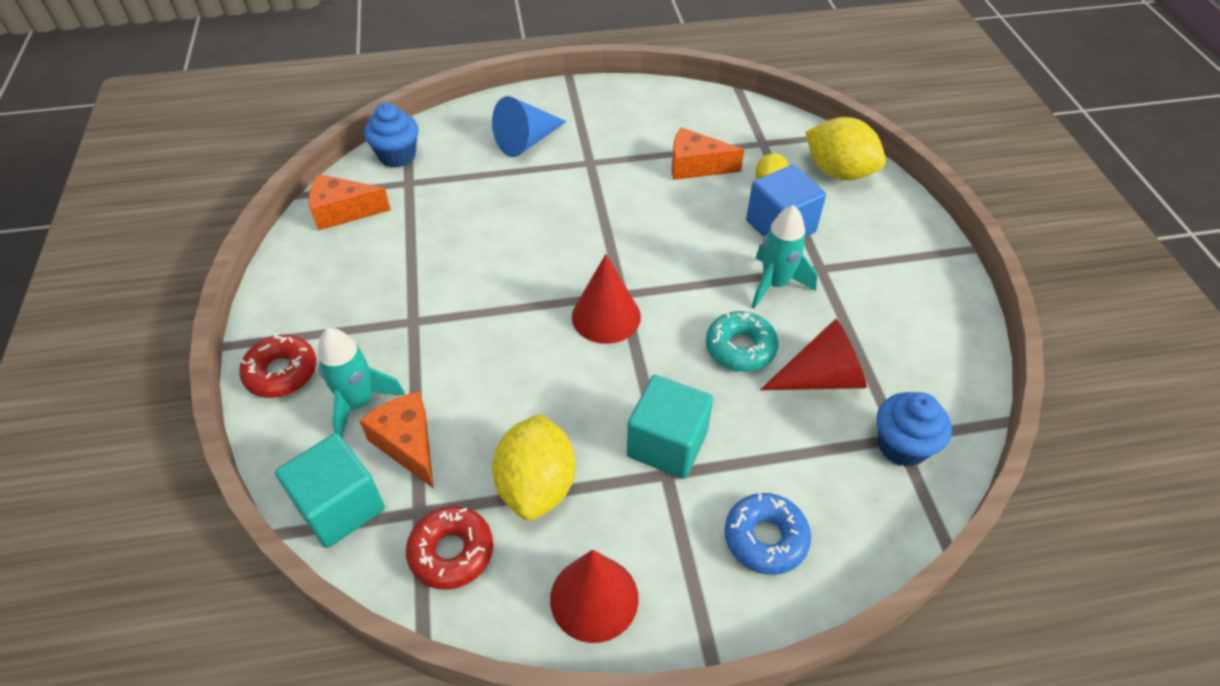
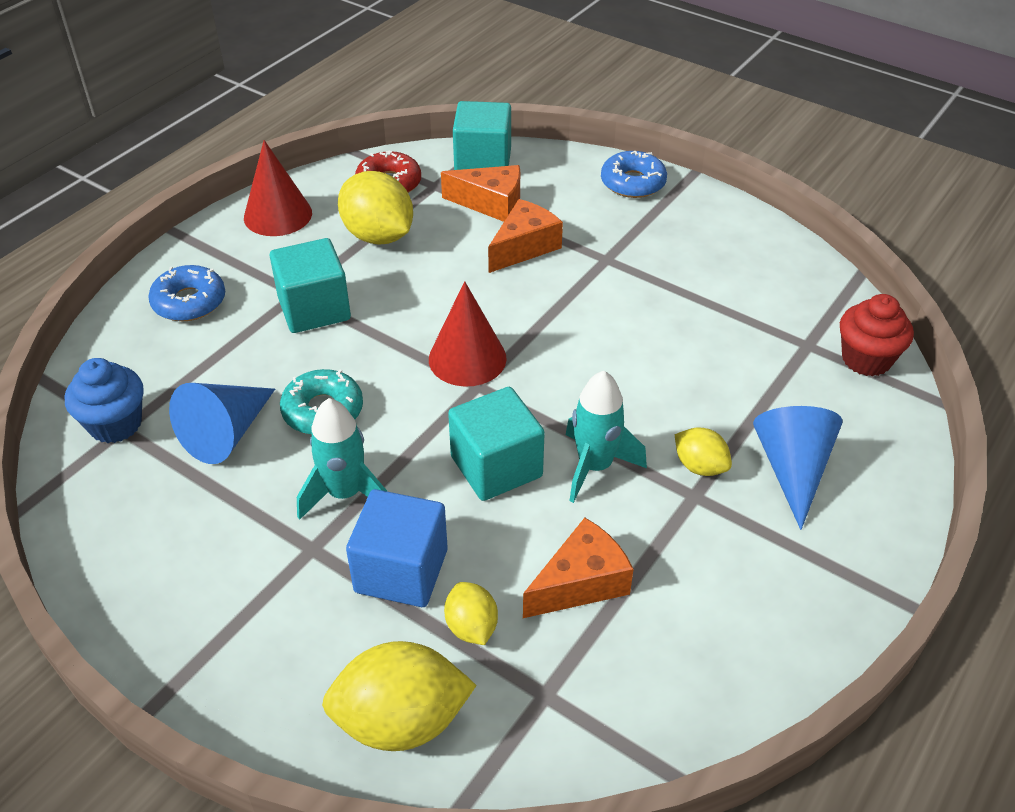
camera: 135 degrees right, 5 degrees down
red donut [239,333,317,398] -> blue donut [601,151,667,198]
orange cheese [309,174,391,231] -> orange cheese moved to [488,199,563,273]
turquoise rocket [318,328,405,437] -> turquoise rocket moved to [566,371,647,503]
blue cupcake [364,103,418,168] -> red cupcake [840,294,914,376]
red cone [760,319,867,390] -> blue cone [169,383,275,464]
none -> turquoise cube [448,387,545,501]
none -> yellow lemon [675,427,732,476]

